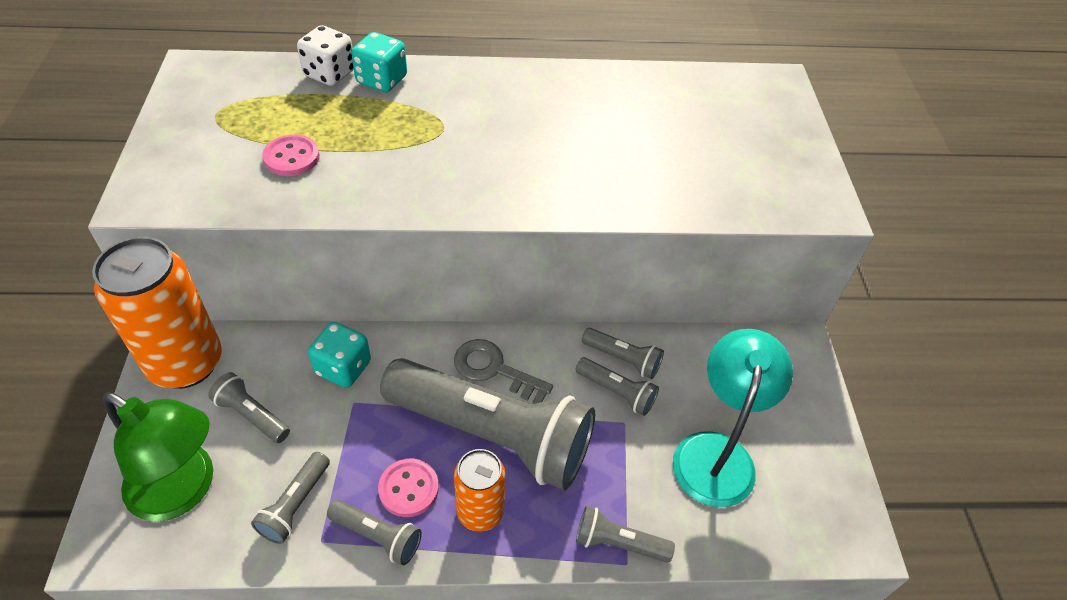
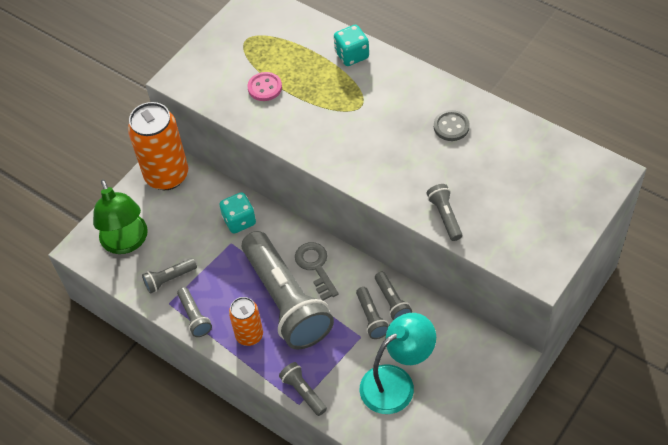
camera: 45 degrees right, 5 degrees up
grey flashlight [208,372,290,443] -> grey flashlight moved to [427,184,462,241]
white dice [297,25,354,86] -> none
pink button [378,458,439,517] -> none
none -> grey button [434,110,470,141]

